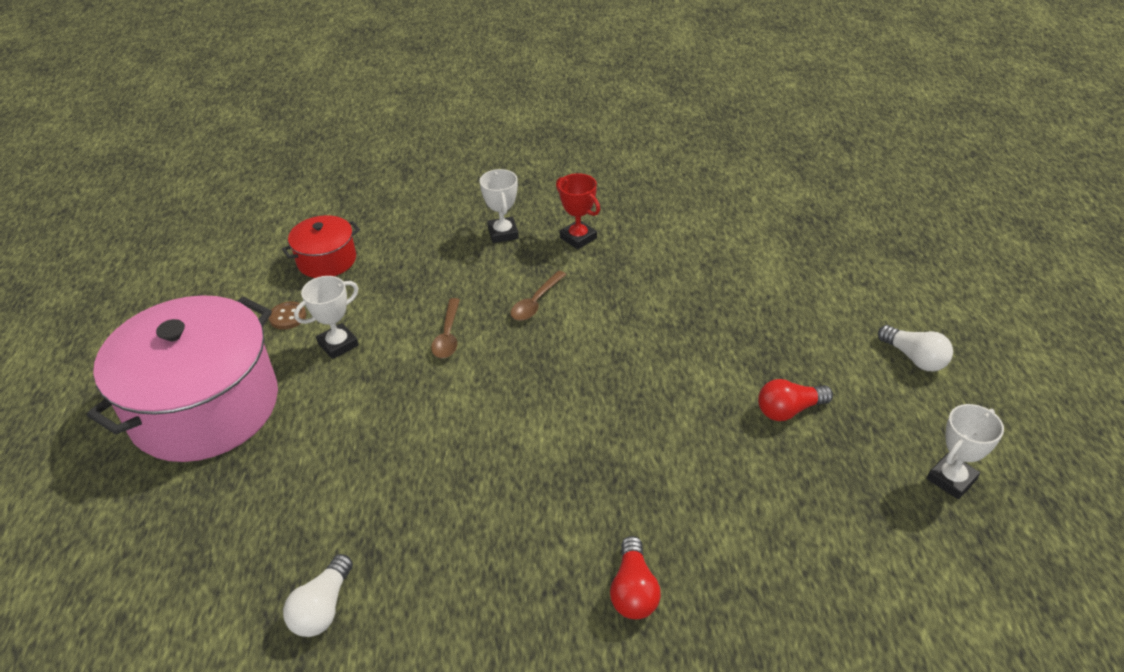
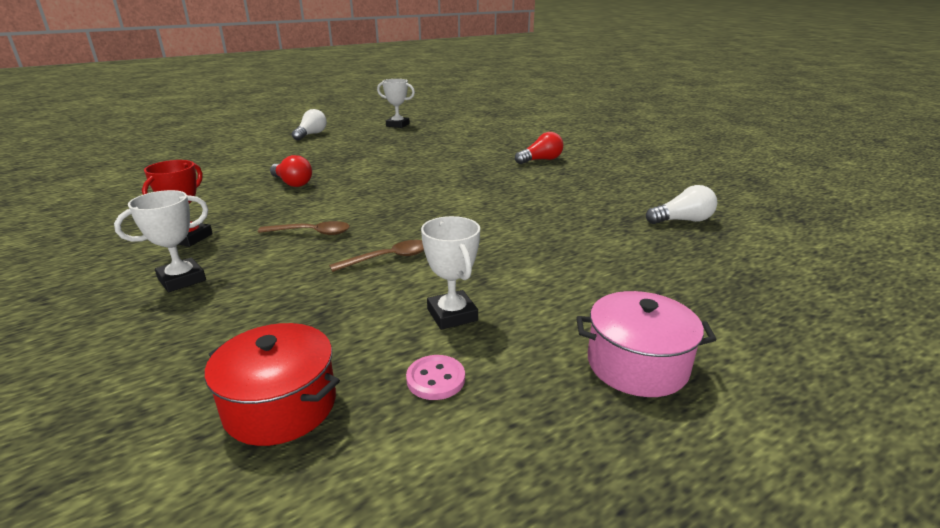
camera: 120 degrees left, 15 degrees down
pink pot [87,295,278,462] -> pink pot [576,291,717,397], size x0.48
brown button [269,301,306,330] -> pink button [406,355,465,400]
white trophy [294,276,359,359] -> white trophy turned 45 degrees clockwise [421,216,480,330]
red light bulb [758,379,833,421] -> red light bulb moved to [270,155,312,187]

